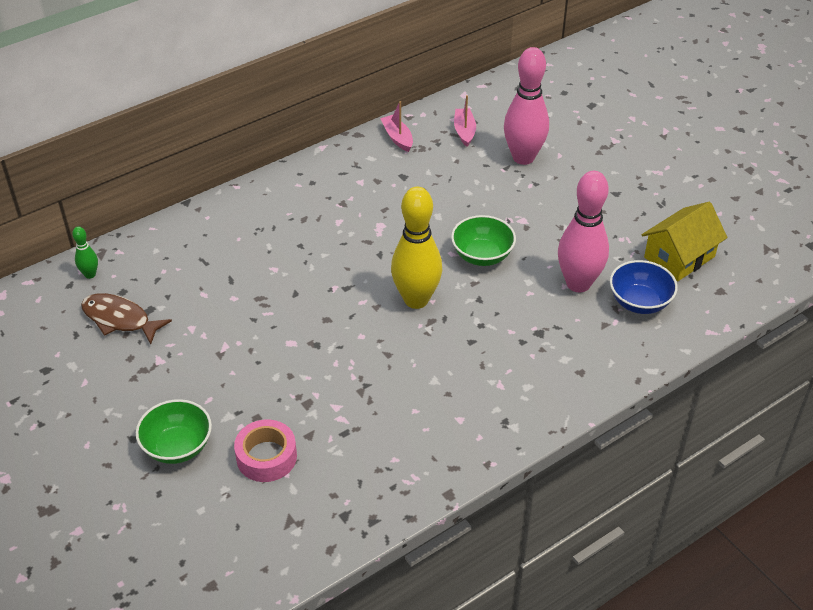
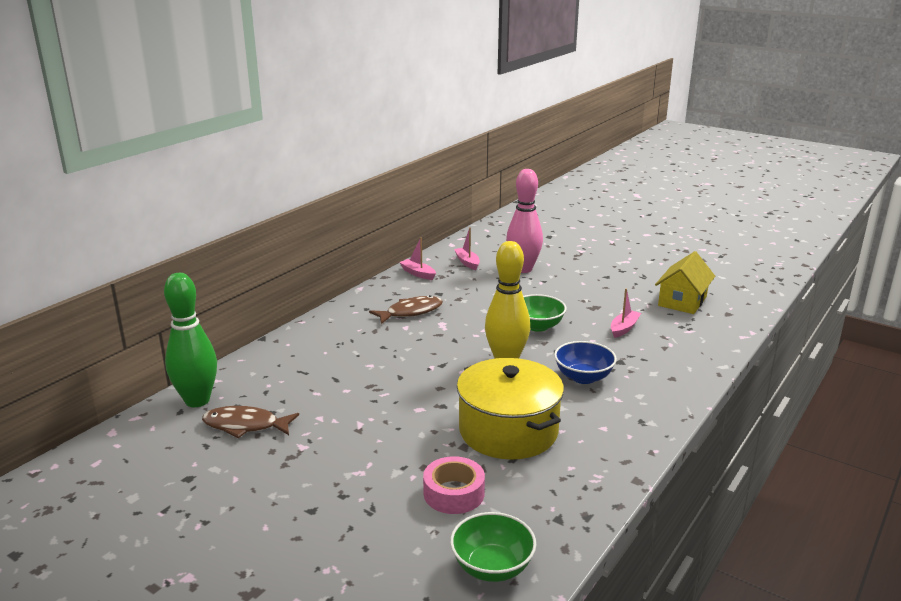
camera: 20 degrees left, 20 degrees down
green bowling pin [72,226,98,279] -> green bowling pin [164,273,217,407], size x2.23
green bowl [136,399,212,464] -> green bowl moved to [450,512,536,582]
pink bowling pin [558,171,609,292] -> pink boat [611,288,641,338]
blue bowl [610,260,678,314] -> blue bowl moved to [554,341,617,384]
none -> brown fish [369,295,443,324]
none -> yellow pot [457,358,564,460]

